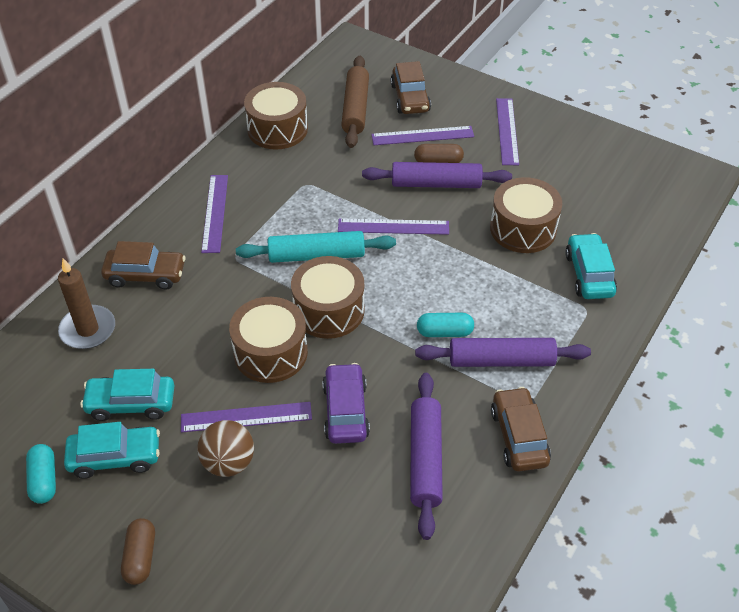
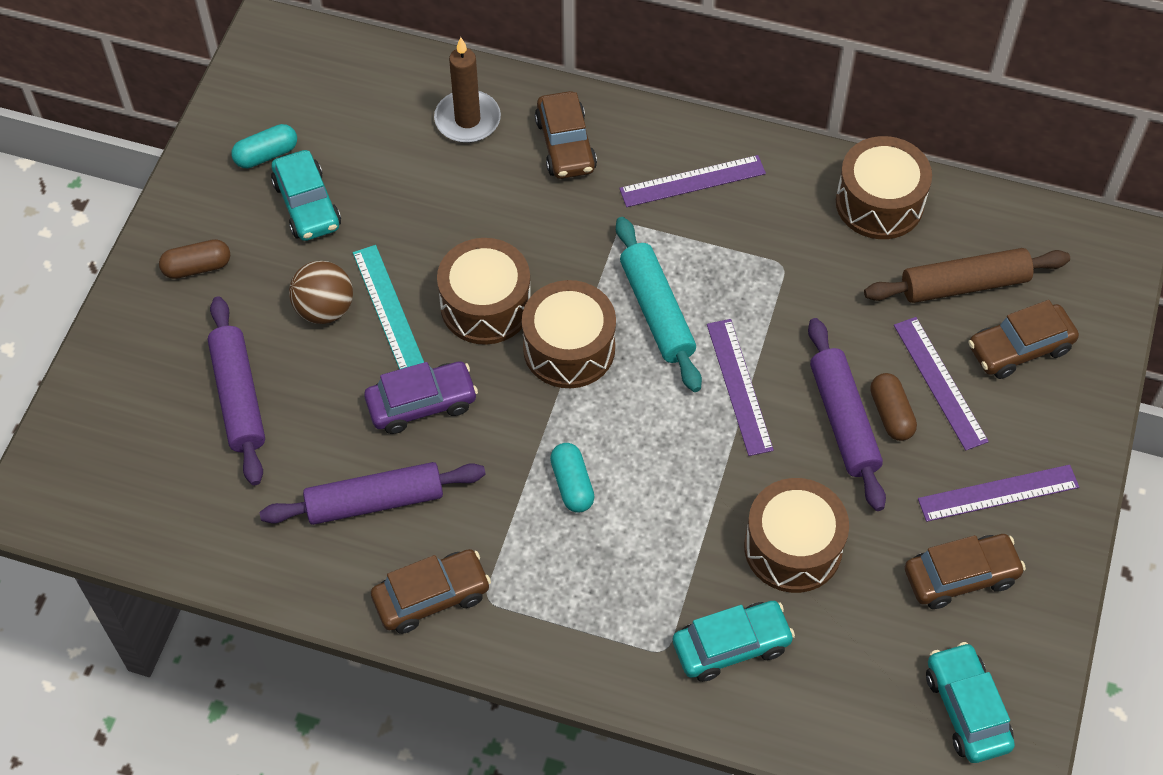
camera: 75 degrees right, 10 degrees up
turquoise car [80,369,174,421] -> turquoise car moved to [926,642,1015,763]
purple ruler [181,402,312,433] -> turquoise ruler [353,245,424,369]
purple rolling pin [415,338,591,367] -> purple rolling pin moved to [208,296,265,486]
none -> brown car [905,534,1026,609]

